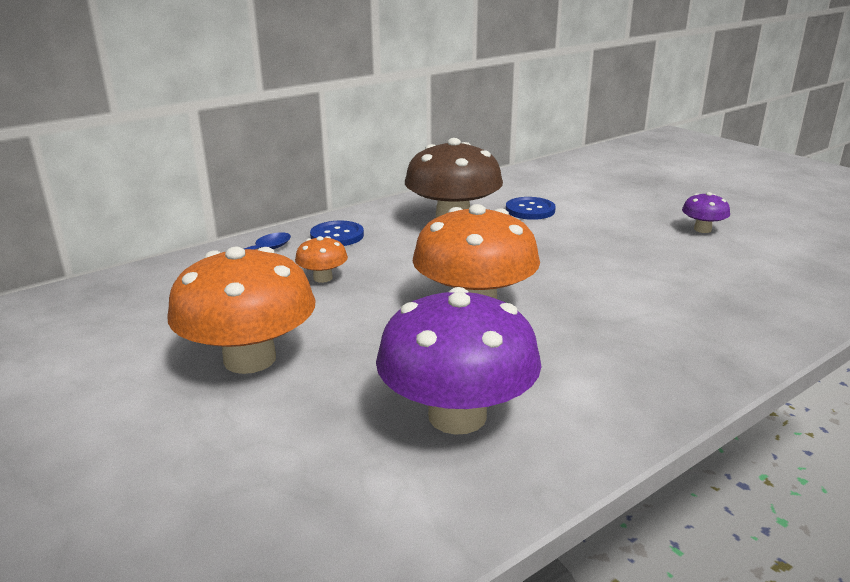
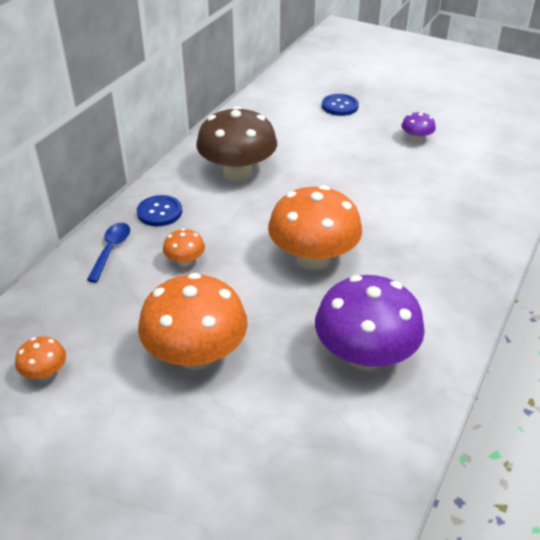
camera: 25 degrees left, 15 degrees up
blue button [506,197,556,220] -> blue button moved to [322,94,359,116]
none -> orange mushroom [15,336,66,380]

